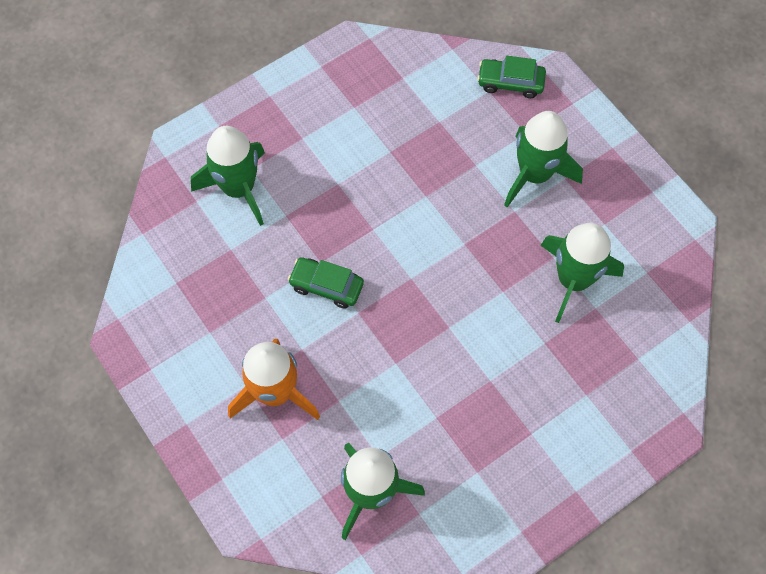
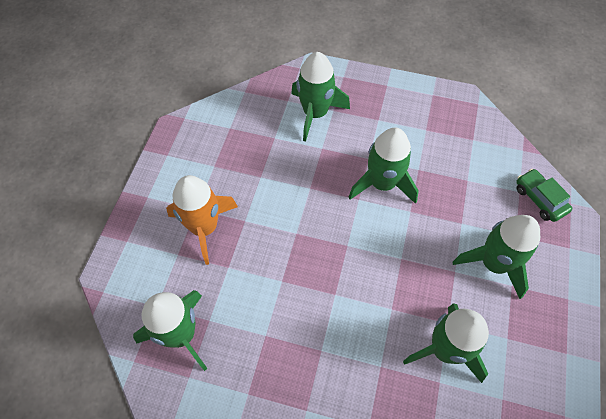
camera: 50 degrees right, 5 degrees down
green car [288,258,364,309] -> none
none -> green rocket [348,128,419,204]

